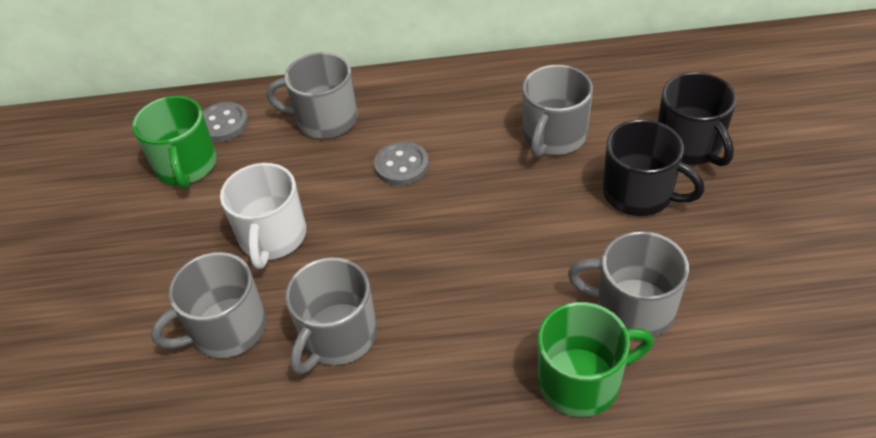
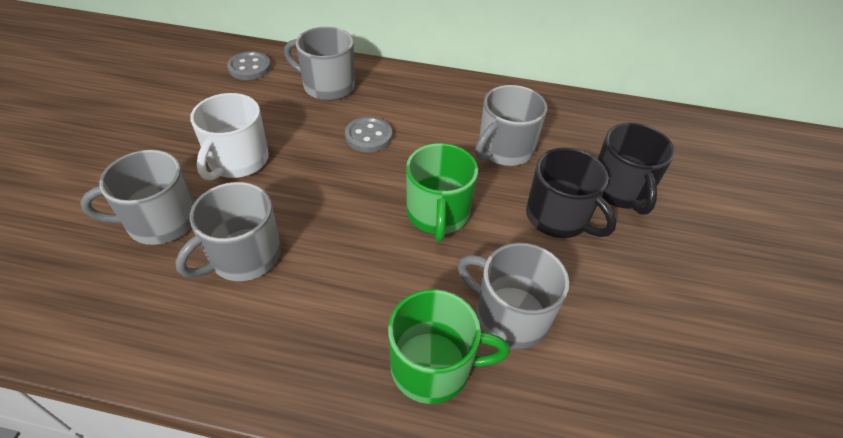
camera: 10 degrees right, 0 degrees up
green mug [132,96,217,189] -> green mug moved to [406,143,478,242]

